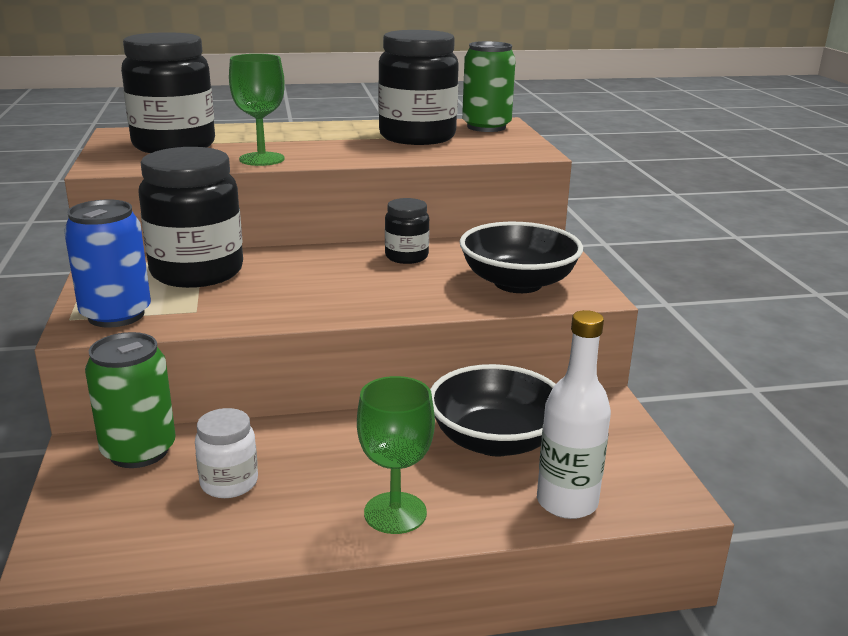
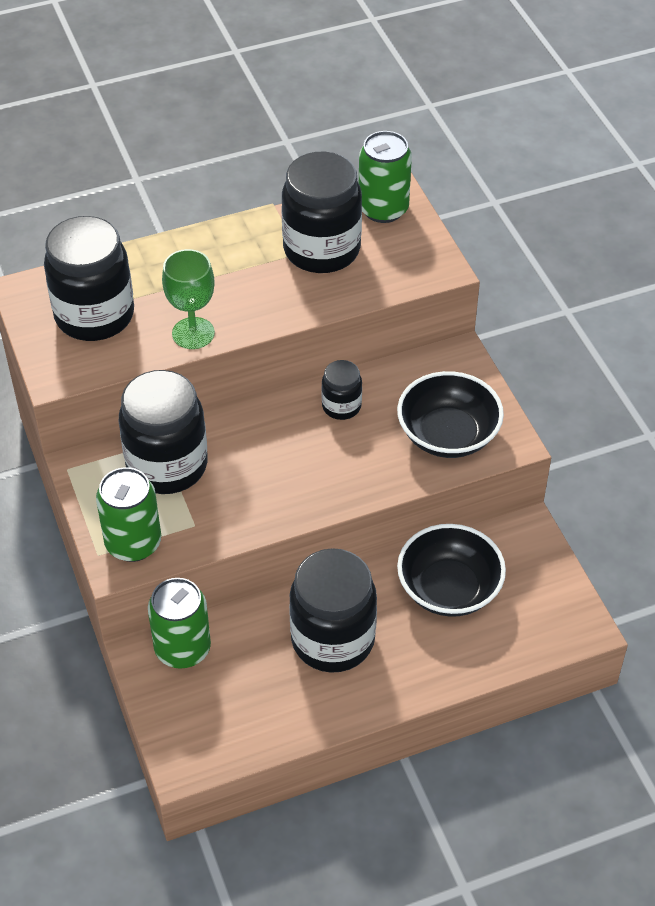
camera: 10 degrees left, 25 degrees up
blue can [64,200,151,327] -> green can [96,467,161,562]
white jar [195,408,258,498] -> none
green goblet [357,376,435,534] -> none
white bottle [537,310,611,519] -> none
none -> black jar [289,548,377,673]

